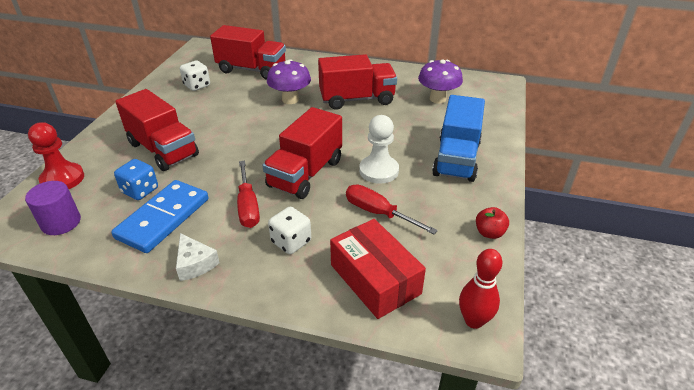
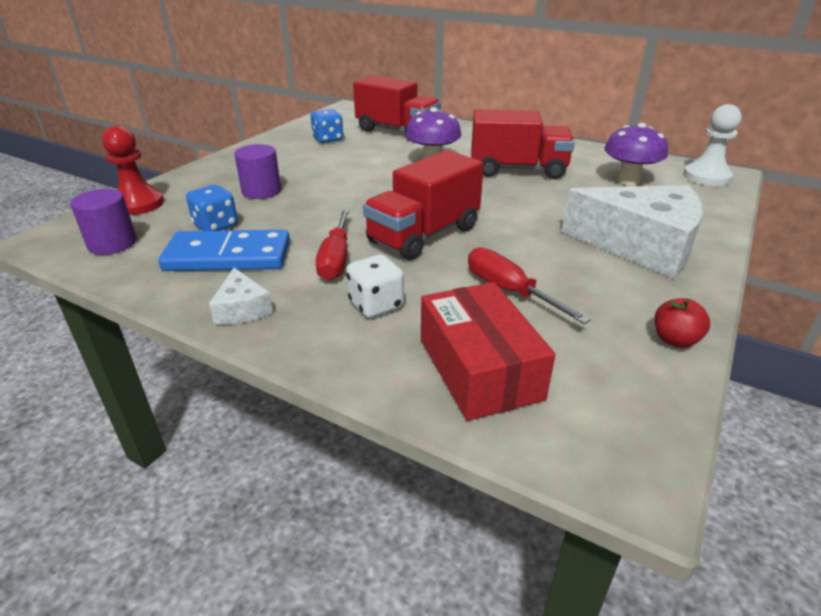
camera: 15 degrees right, 5 degrees down
blue domino [111,180,208,253] -> blue domino turned 45 degrees clockwise [158,230,290,271]
red truck [115,89,199,171] -> purple cylinder [234,144,281,199]
white dice [180,61,210,91] -> blue dice [311,109,343,143]
white pawn [359,115,399,184] -> white pawn moved to [683,104,742,186]
blue truck [432,95,485,182] -> white cheese [561,185,703,279]
red bowling pin [459,249,503,329] -> none

